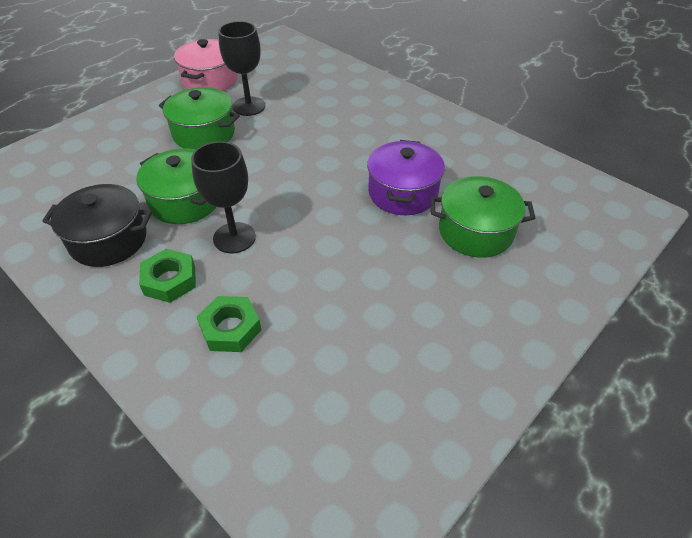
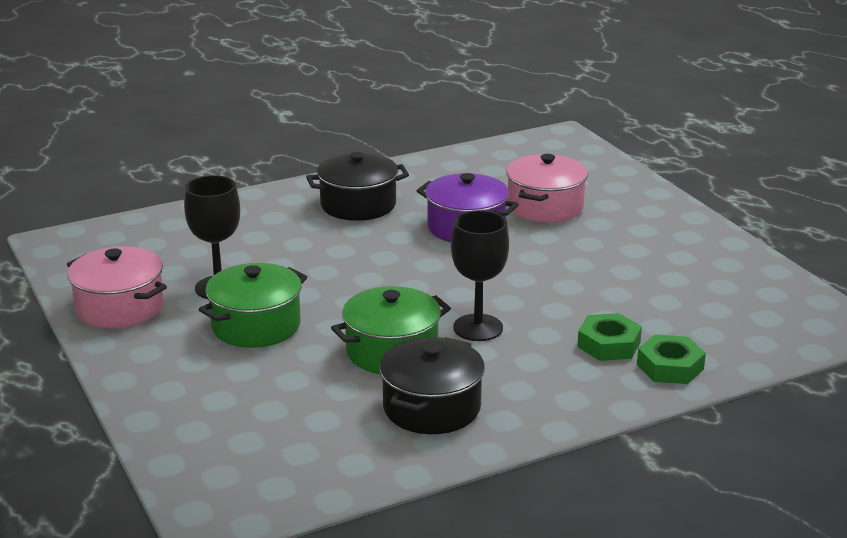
camera: 70 degrees left, 20 degrees down
green nut [139,249,196,303] -> green nut moved to [637,334,706,384]
green pot [430,176,535,258] -> pink pot [506,154,588,223]
none -> black pot [306,152,409,221]

